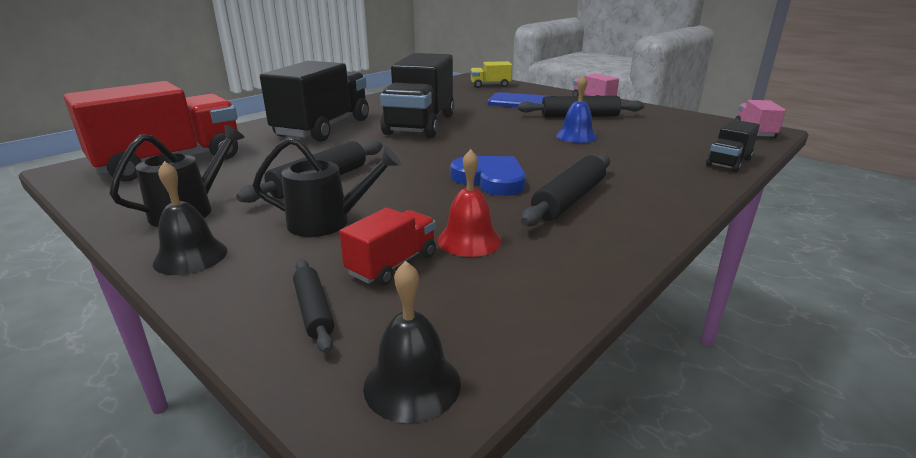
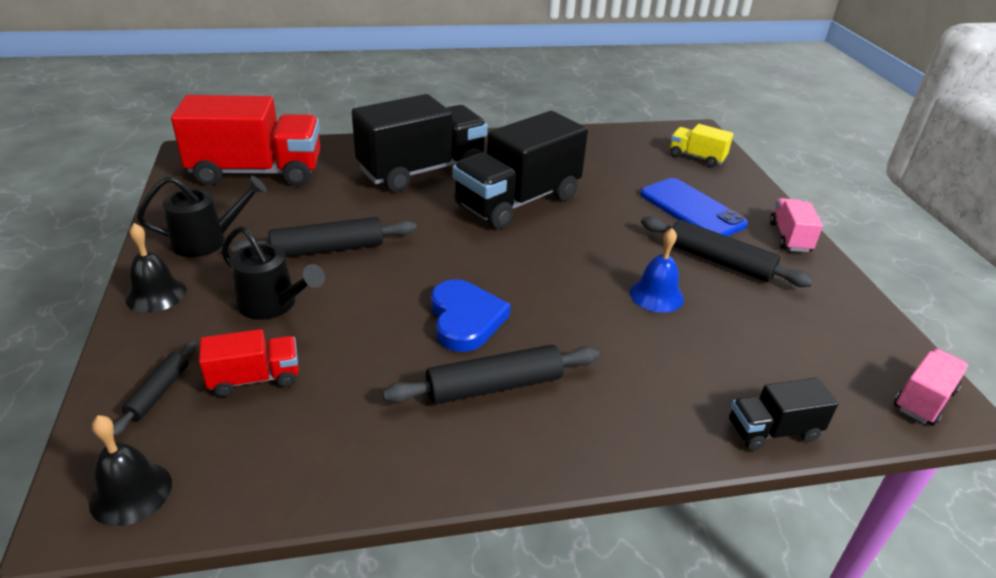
camera: 35 degrees right, 10 degrees up
red bell [437,149,502,257] -> none

